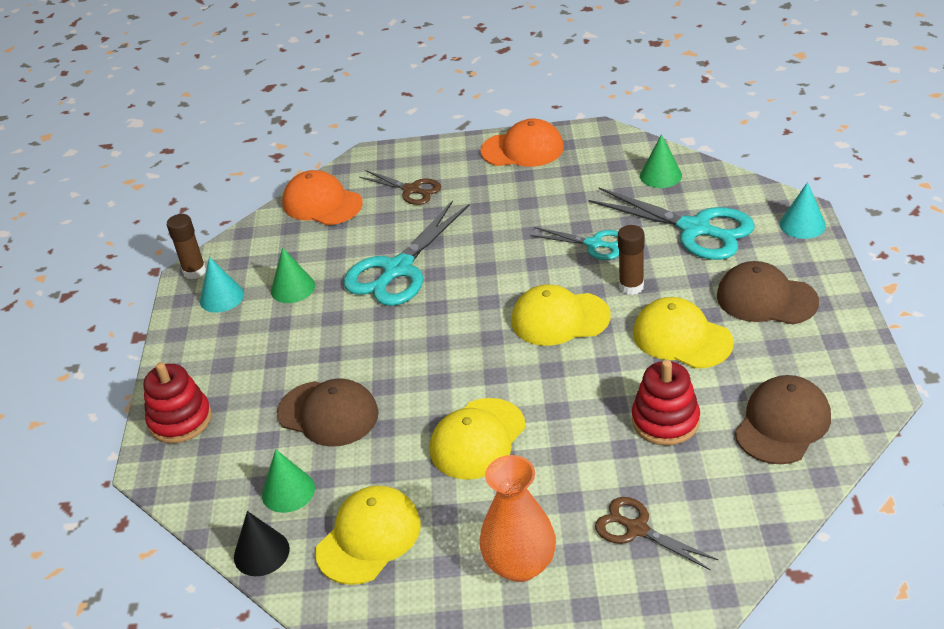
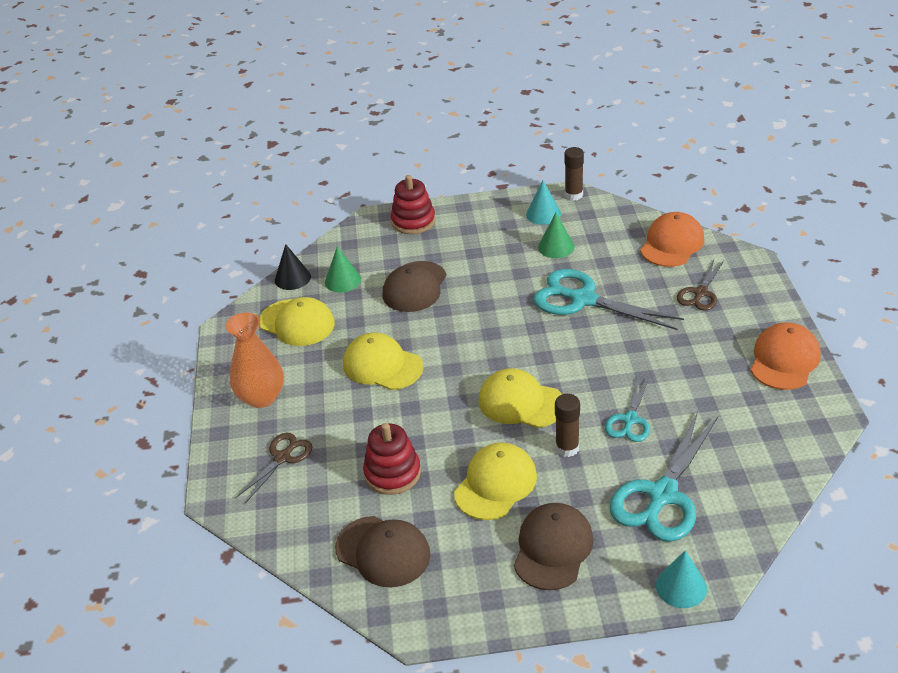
camera: 85 degrees right, 0 degrees up
orange cap [480,118,564,167] -> orange cap turned 150 degrees counterclockwise [750,322,821,390]
yellow cap [511,284,611,346] -> yellow cap turned 60 degrees counterclockwise [479,368,562,428]
green cone [640,134,682,188] -> none

